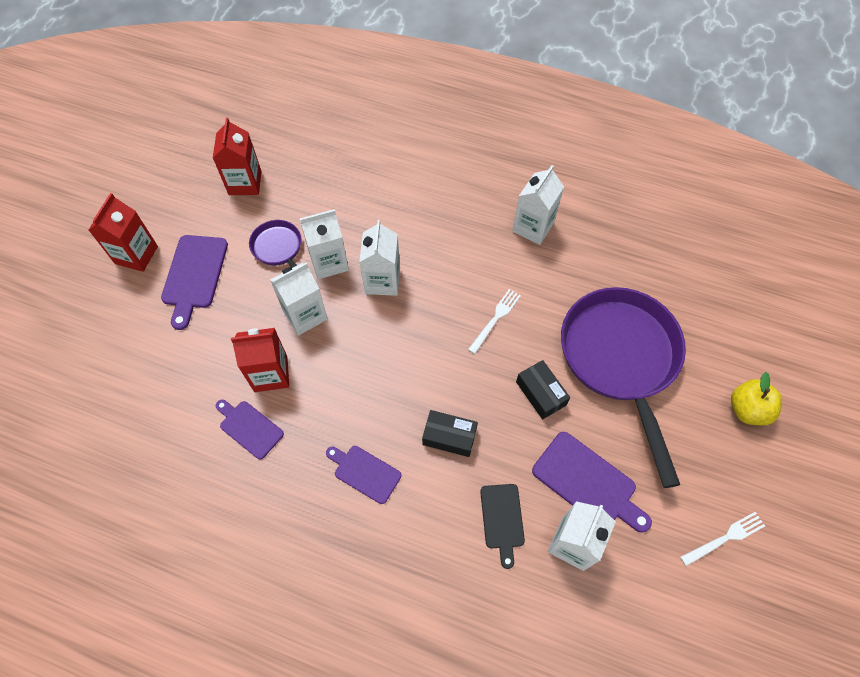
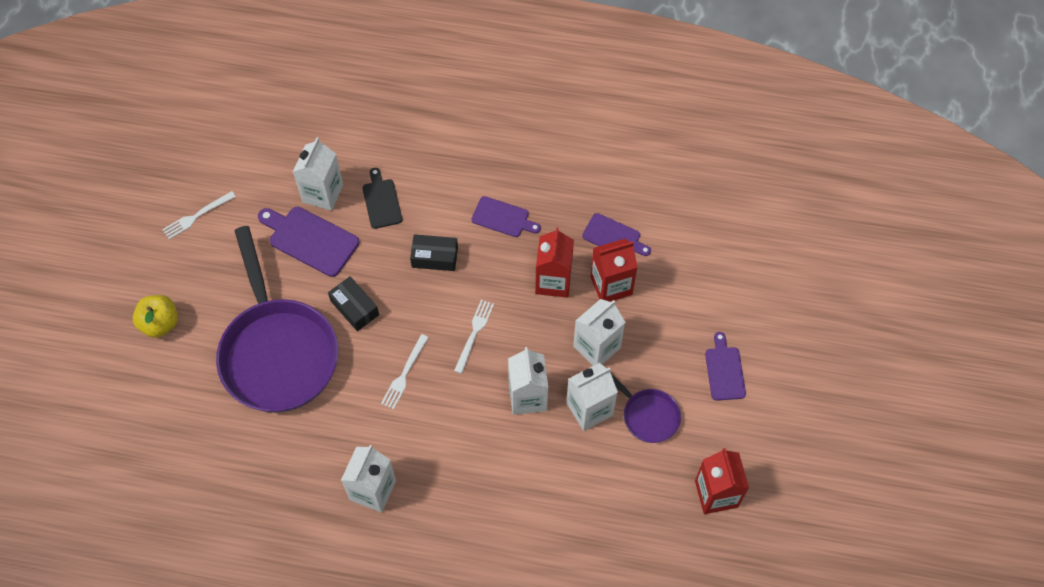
camera: 170 degrees right, 0 degrees up
red carton [89,193,158,272] -> red carton moved to [535,227,574,298]
purple cutting board [161,235,228,330] -> purple cutting board [705,332,746,401], size x0.65
none -> white fork [454,300,494,374]

